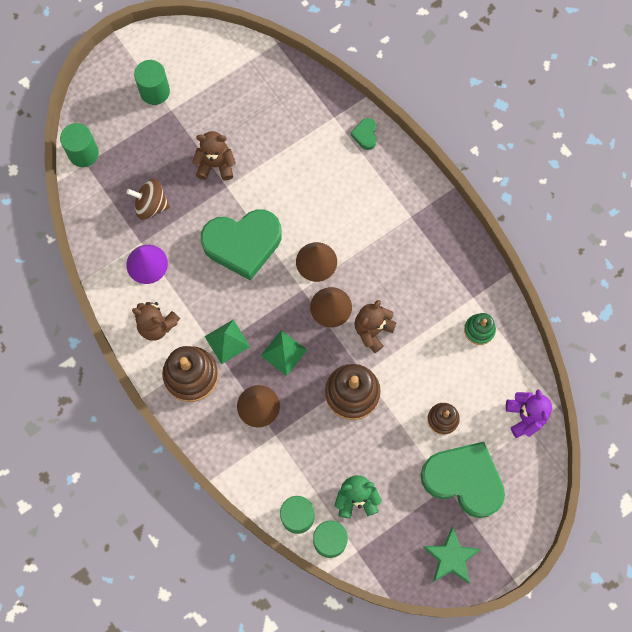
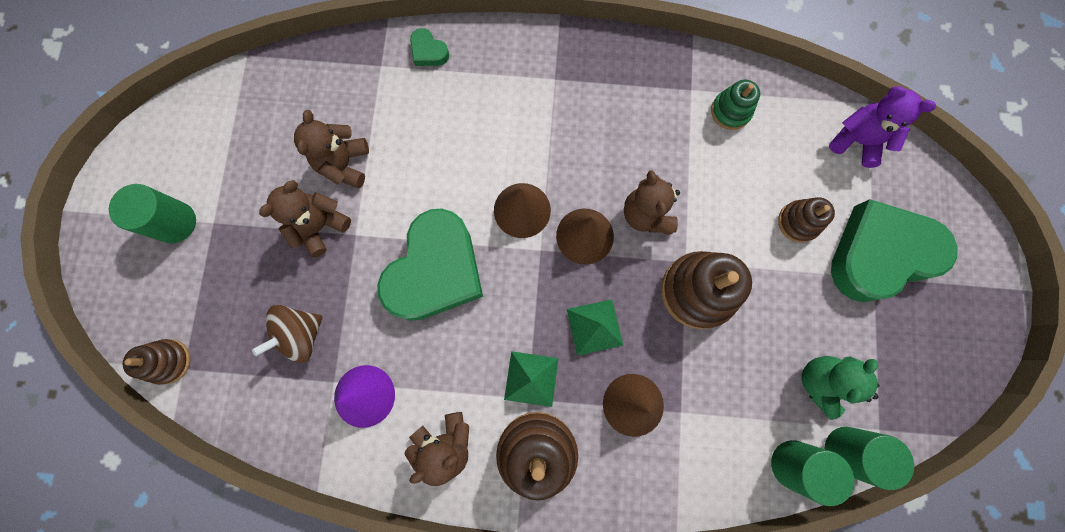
camera: 50 degrees left, 5 degrees up
green cylinder [60,123,99,167] -> brown stacking toy [123,339,191,385]
green star [423,526,481,584] -> none
none -> brown teddy bear [294,110,369,188]

